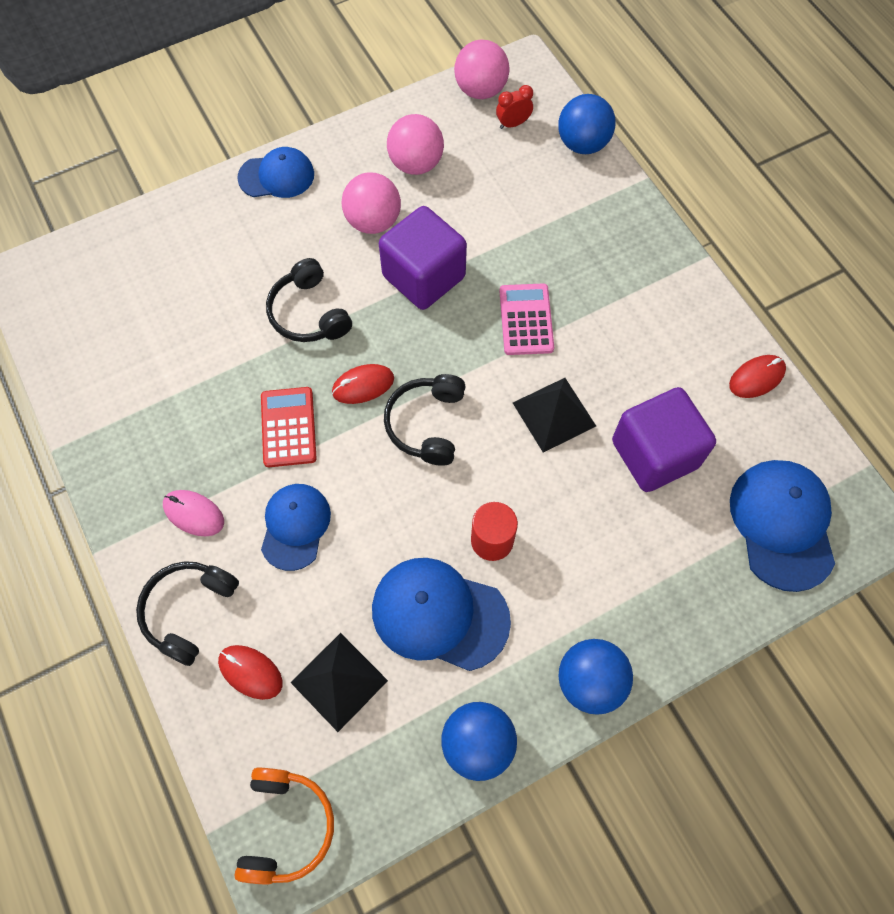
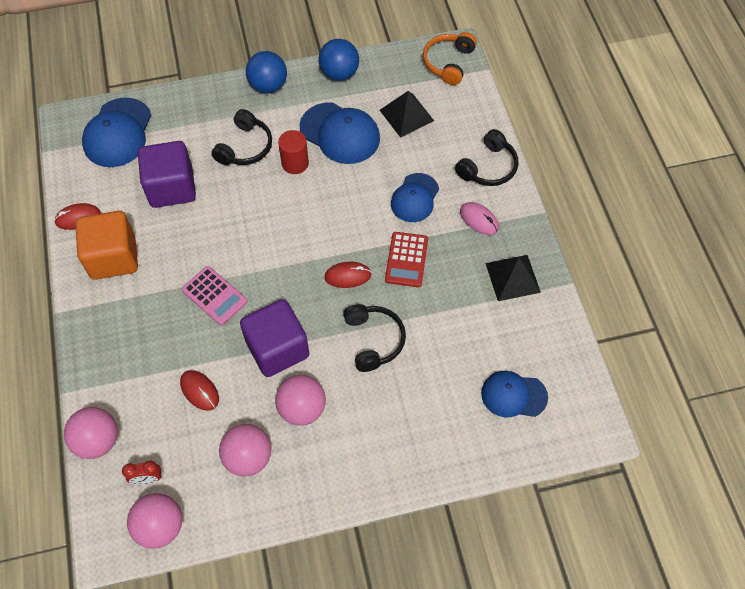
camera: 165 degrees left, 5 degrees down
red mouse [218,645,283,700] -> red mouse moved to [180,370,219,411]
blue cap [237,147,314,198] -> blue cap moved to [481,371,548,417]
black headphones [384,374,466,466] -> black headphones moved to [211,109,272,165]
pink calculator [499,283,554,355] -> pink calculator turned 60 degrees counterclockwise [182,266,248,325]
black pyramid [513,378,596,453] -> black pyramid moved to [486,255,541,301]
blue ball [558,94,615,154] -> pink ball [64,407,117,459]
none -> orange cube [75,211,138,280]

